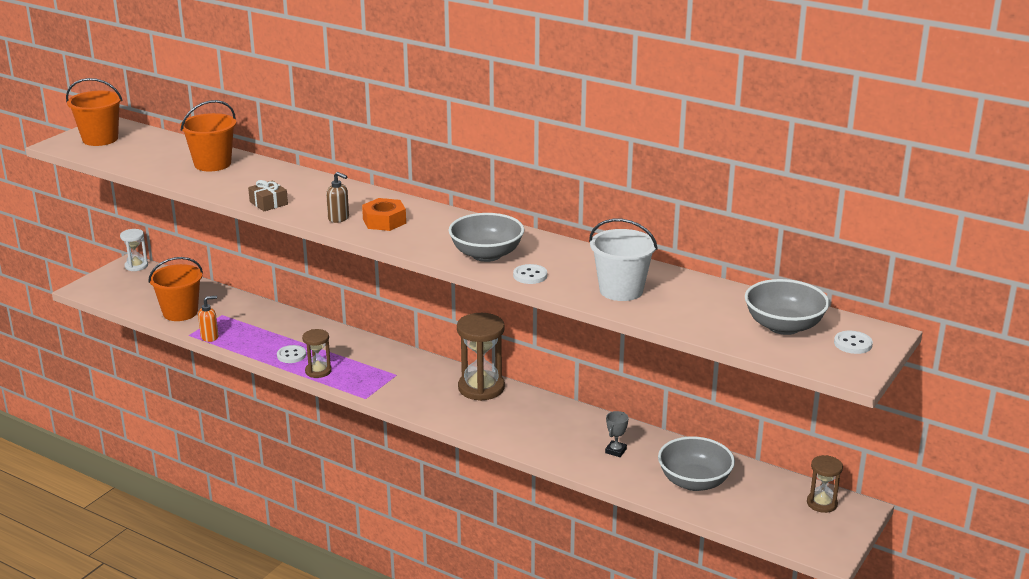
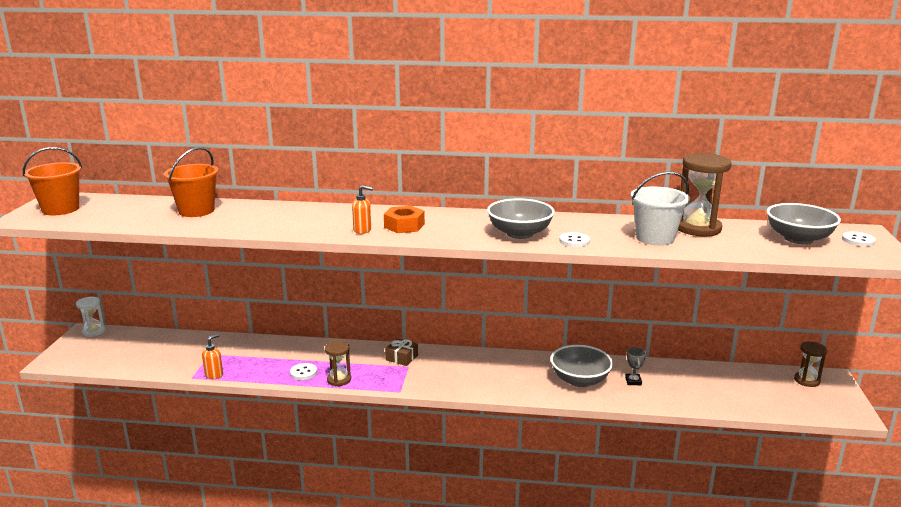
camera: 25 degrees left, 5 degrees down
orange bucket [148,257,203,321] -> none
brown gift [248,180,288,211] -> brown gift moved to [385,338,418,366]
brown soap dispenser [326,172,349,223] -> orange soap dispenser [352,185,373,234]
brown hourglass [457,313,505,401] -> brown hourglass moved to [678,153,732,236]
grey bowl [658,437,735,491] -> grey bowl moved to [550,345,613,387]

